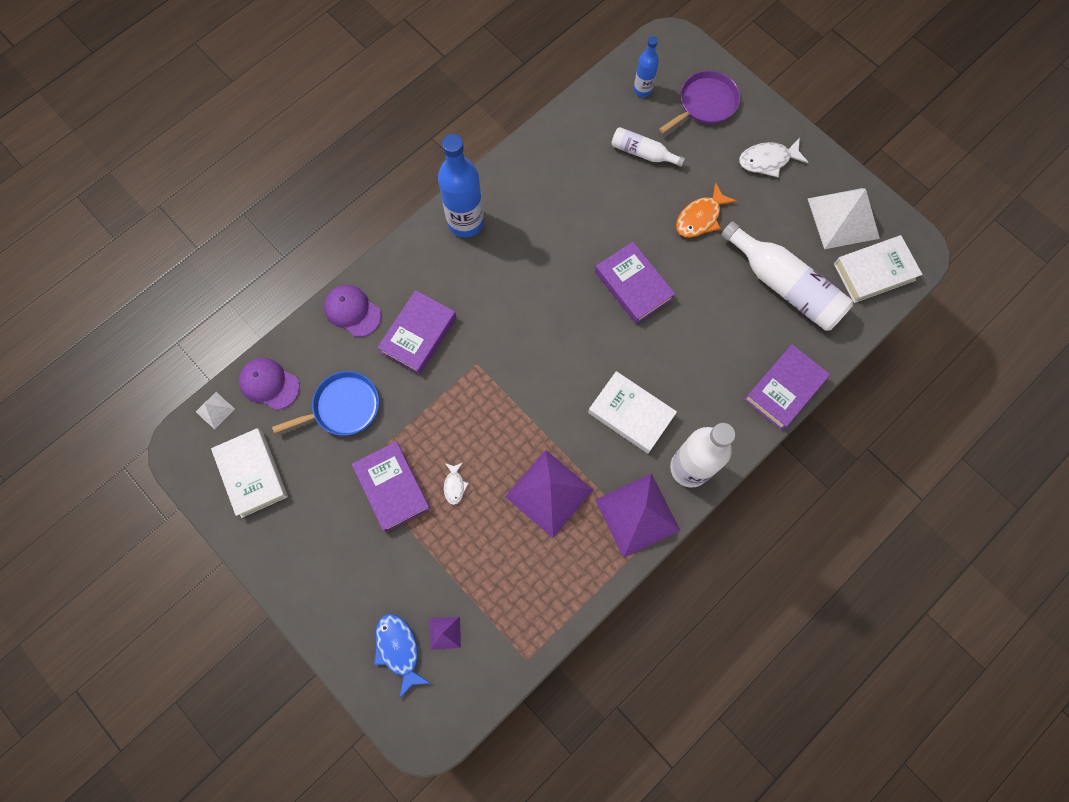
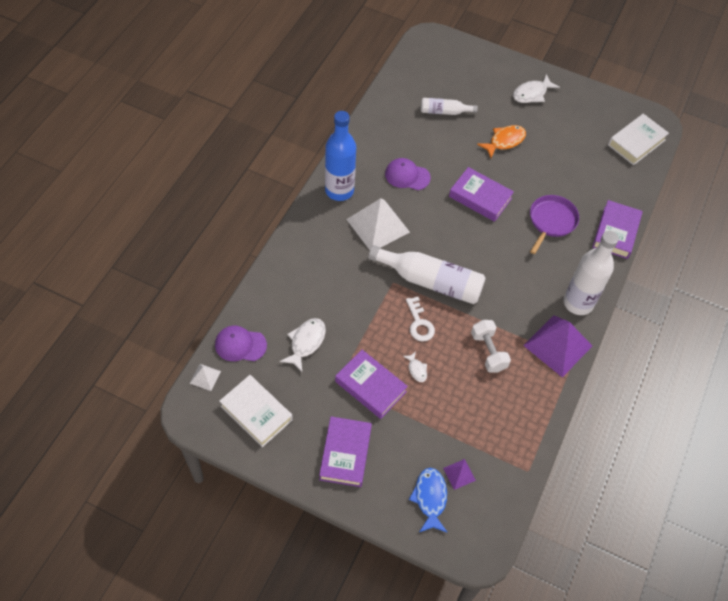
camera: 25 degrees left, 15 degrees down
blue pan [272,371,379,436] -> white fish [280,318,326,372]
purple cap [324,285,381,337] -> purple cap moved to [385,158,431,190]
blue fish [374,614,430,699] -> blue fish turned 45 degrees clockwise [409,468,447,532]
purple book [377,290,456,375] -> purple book moved to [319,417,372,487]
purple pyramid [505,450,593,538] -> white dumbbell [471,320,511,373]
white book [588,371,677,454] -> none
blue bottle [634,36,659,97] -> none
purple pan [659,70,740,133] -> purple pan moved to [530,195,579,254]
orange fish [676,182,737,238] -> orange fish turned 150 degrees counterclockwise [477,125,526,158]
white bottle [721,221,853,331] -> white bottle moved to [368,245,486,304]
white pyramid [808,188,880,249] -> white pyramid moved to [346,198,410,250]
none -> white key [406,297,435,341]

